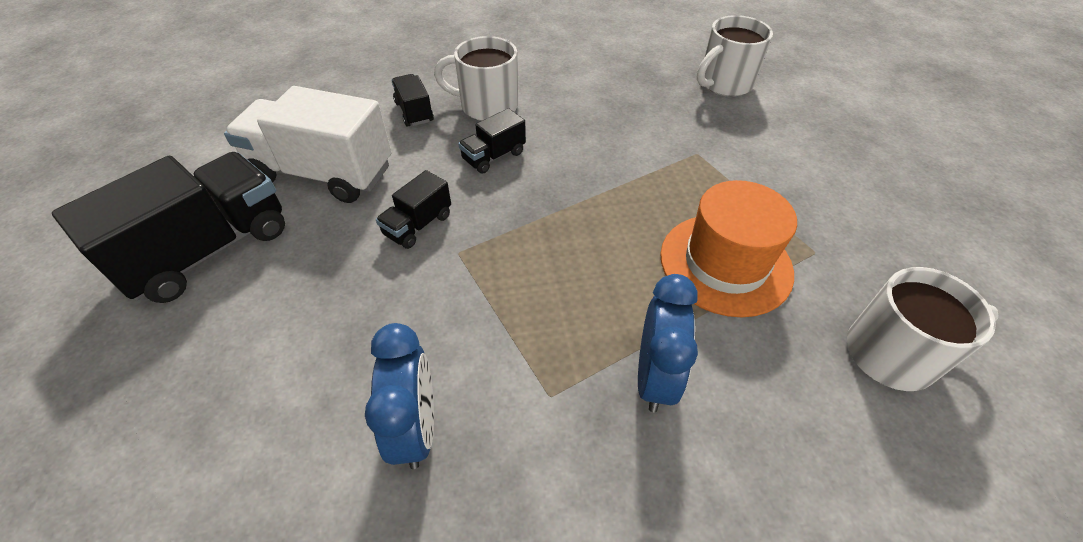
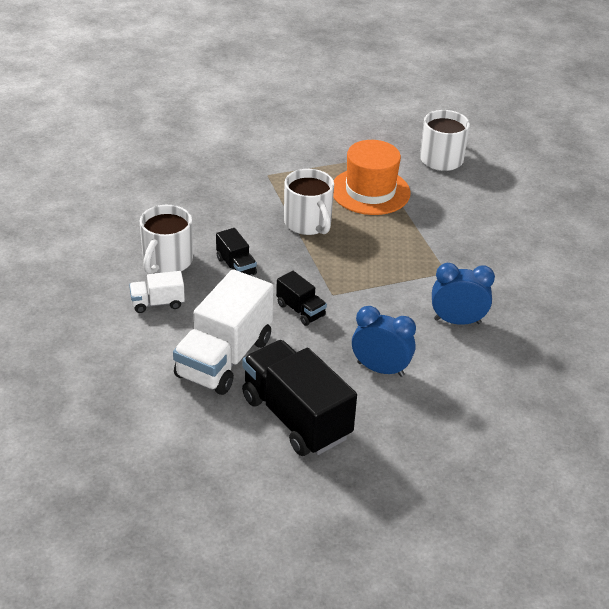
camera: 80 degrees left, 10 degrees down
black truck [391,74,434,126] -> white truck [129,271,185,313]
blue clock [638,274,698,412] -> blue clock moved to [352,306,416,377]
white mug [697,15,773,97] -> white mug moved to [284,169,334,235]

